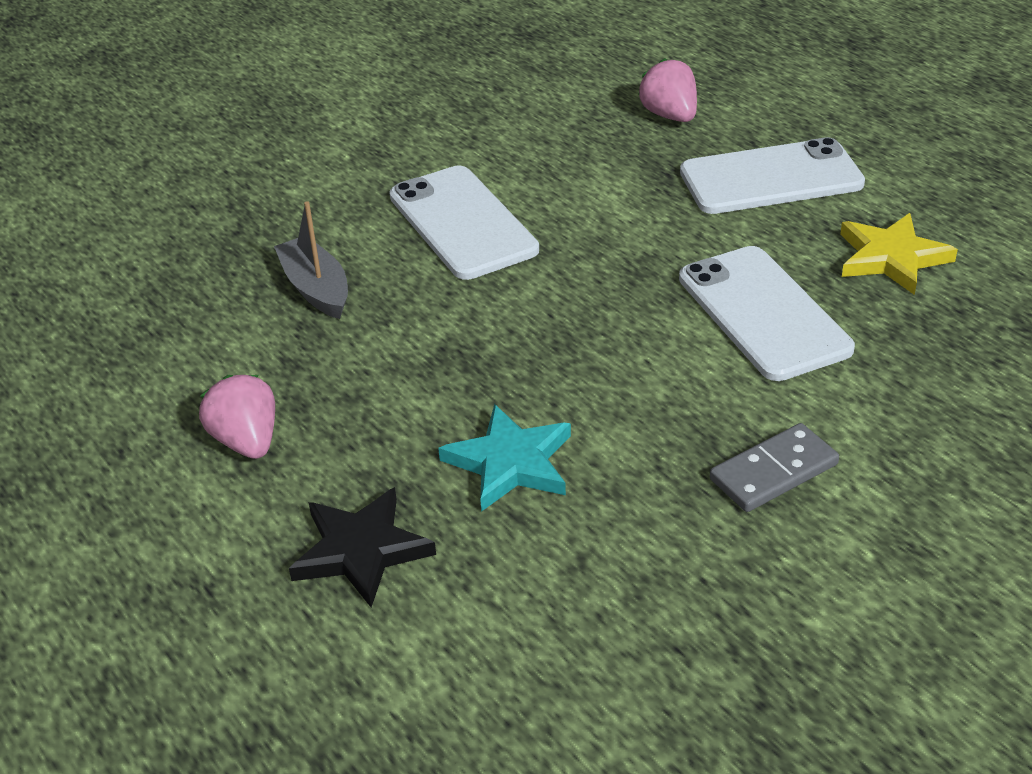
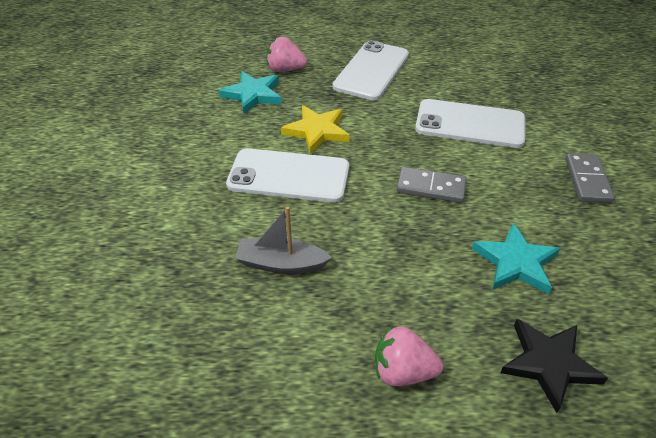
camera: 55 degrees left, 5 degrees up
yellow star [840,213,958,295] -> yellow star moved to [281,105,349,154]
none -> turquoise star [219,71,281,114]
none -> grey domino [397,167,466,203]

